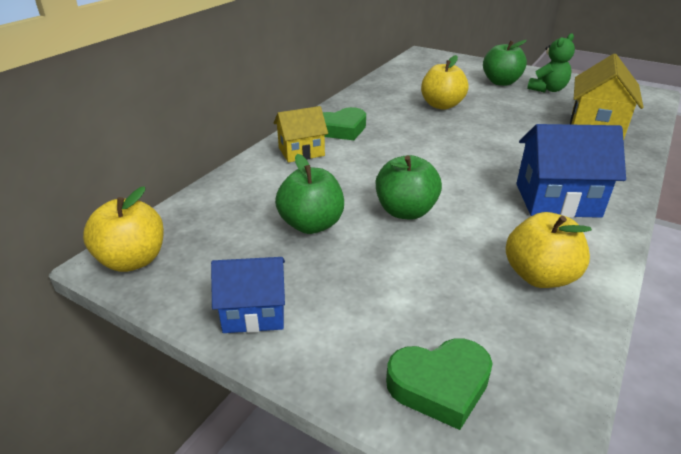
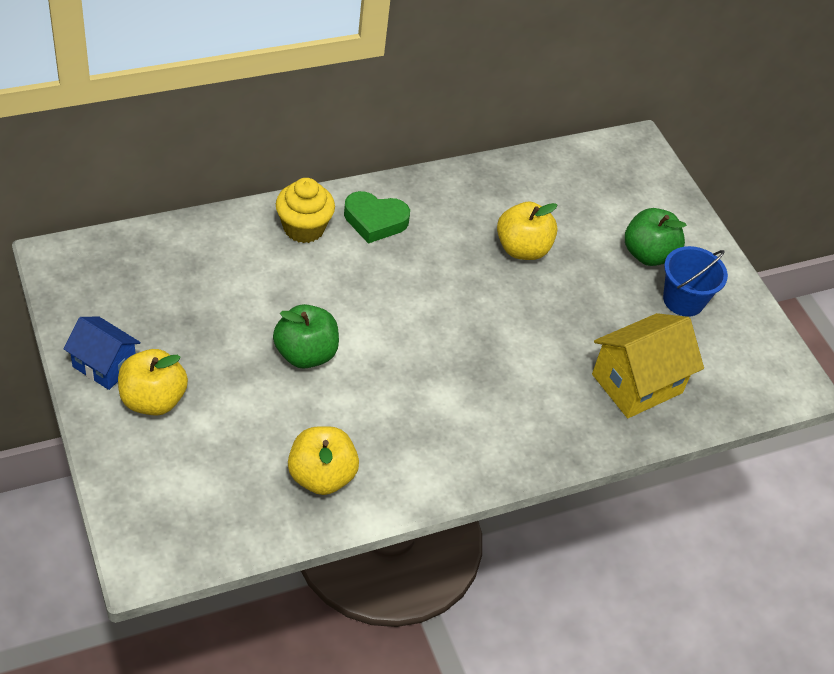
camera: 30 degrees right, 15 degrees up
yellow apple [83,186,164,272] -> yellow apple moved to [118,349,188,416]
yellow house [274,106,328,163] -> yellow cupcake [276,178,335,243]
green apple [275,154,344,234] -> none
green heart [386,338,493,430] -> none
blue house [516,124,626,218] -> none
green teddy bear [527,33,575,93] -> blue bucket [663,246,728,317]

